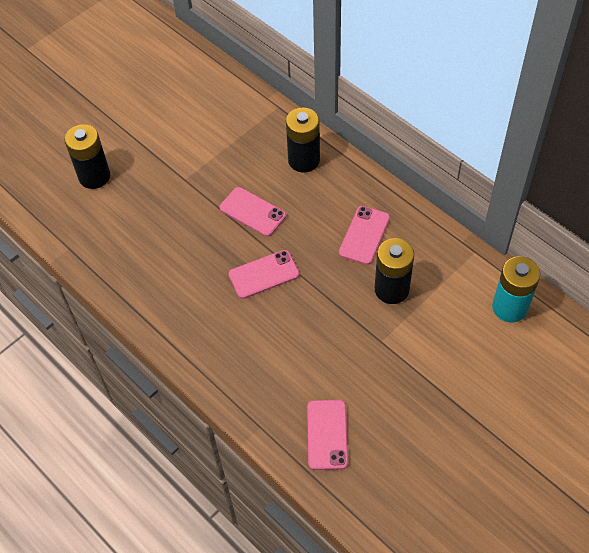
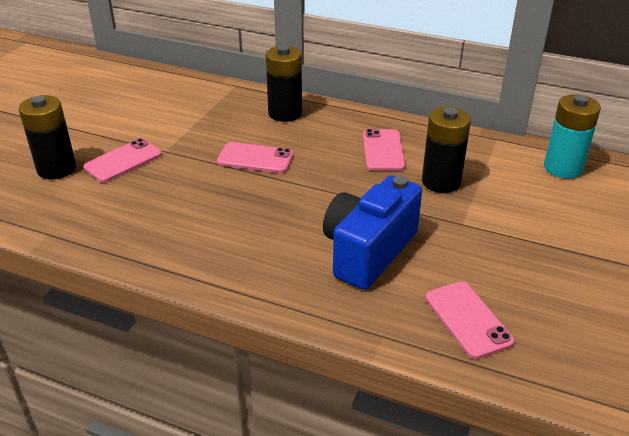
camera: 25 degrees left, 20 degrees down
pink phone [228,250,300,299] -> pink phone moved to [83,138,162,182]
none -> blue camera [323,175,422,290]

